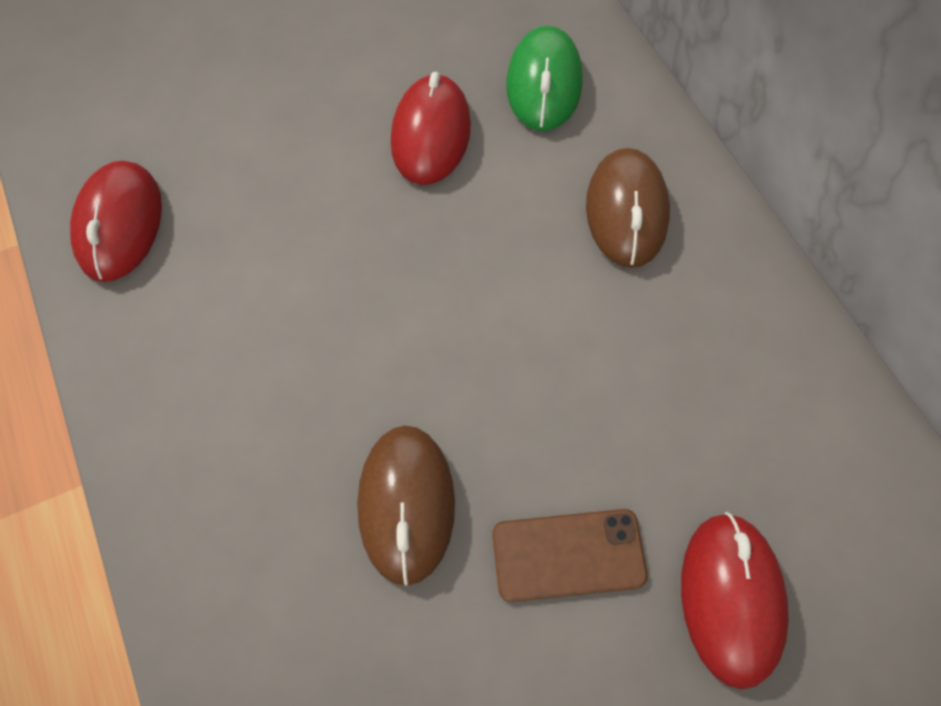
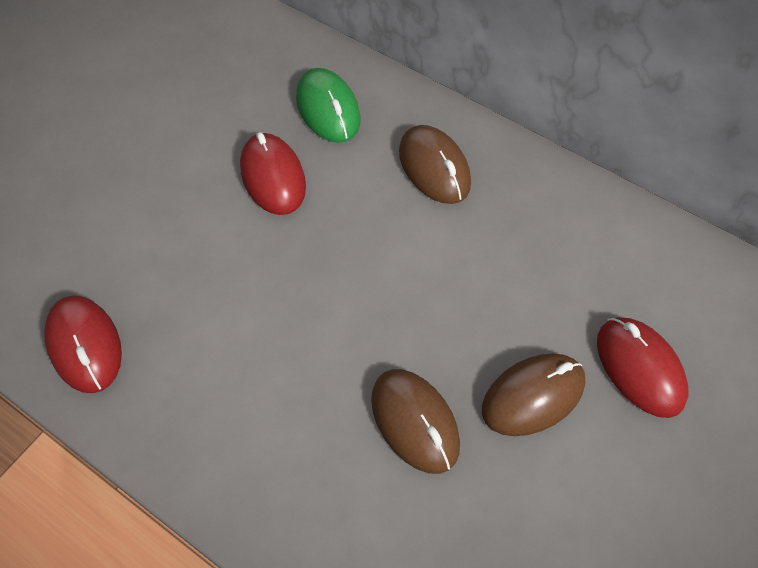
camera: 30 degrees left, 5 degrees down
brown phone [492,509,648,602] -> brown mouse [482,353,585,436]

